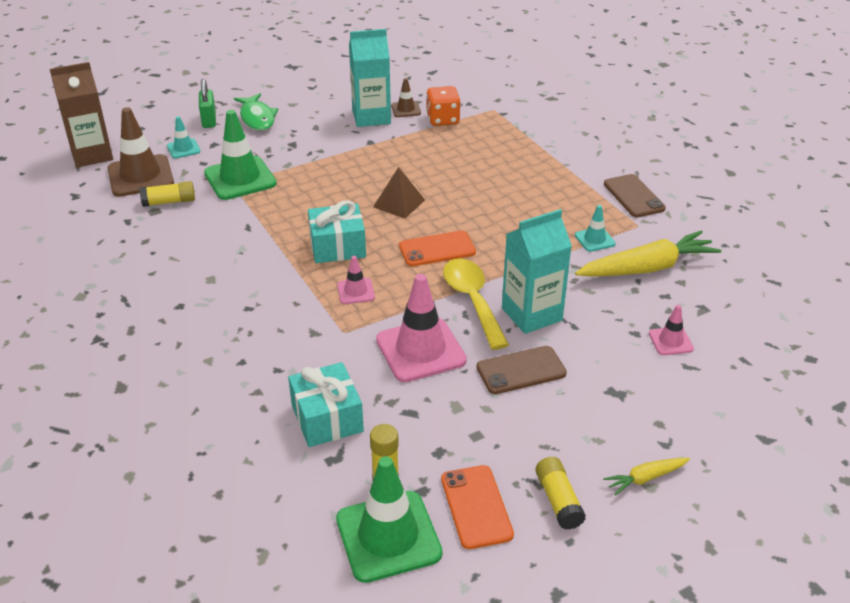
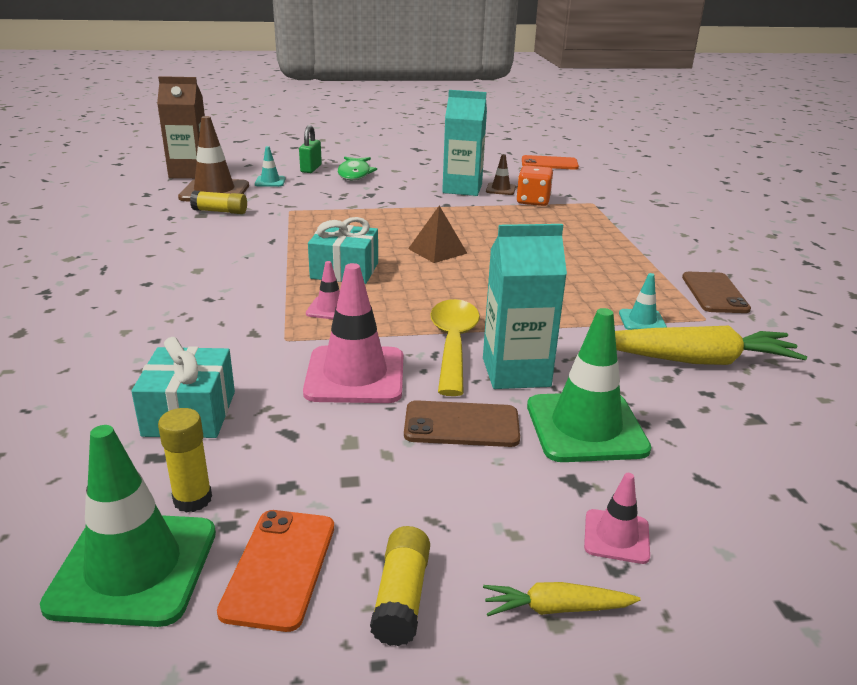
camera: 20 degrees right, 10 degrees down
green traffic cone [204,110,277,200] -> green traffic cone moved to [527,308,651,462]
orange phone [399,231,476,266] -> orange phone moved to [522,155,579,170]
pink traffic cone [649,305,694,355] -> pink traffic cone moved to [584,473,650,564]

